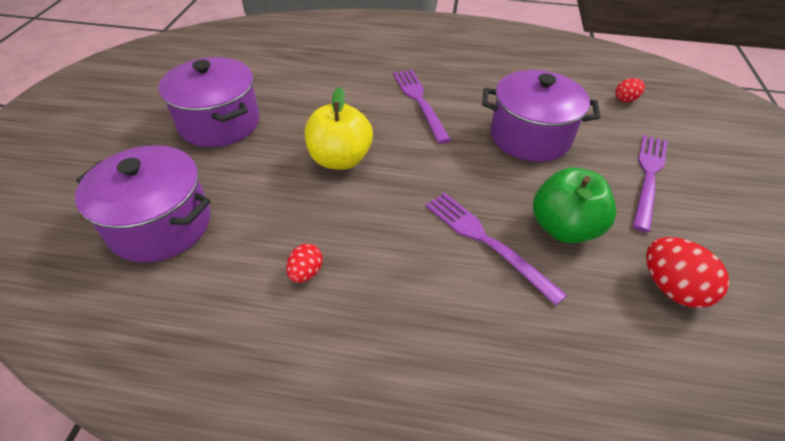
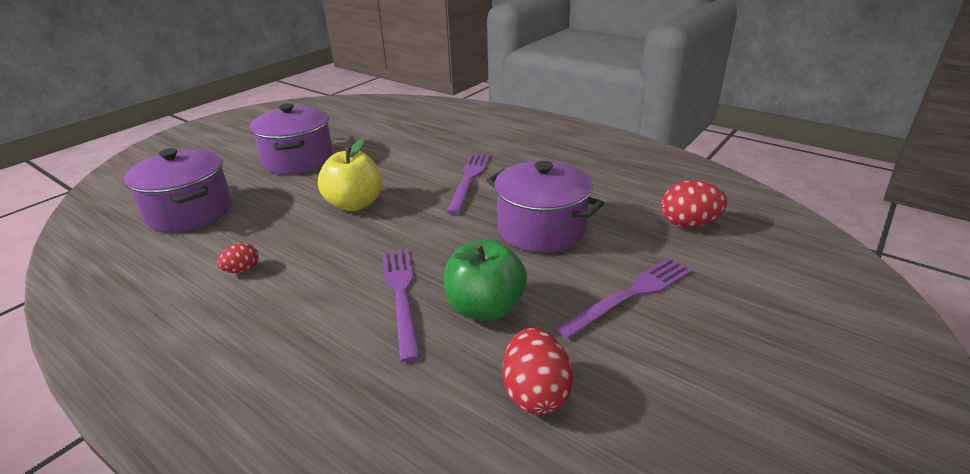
camera: 30 degrees right, 15 degrees down
red egg [615,78,645,103] -> red egg [661,180,728,228], size x1.73

